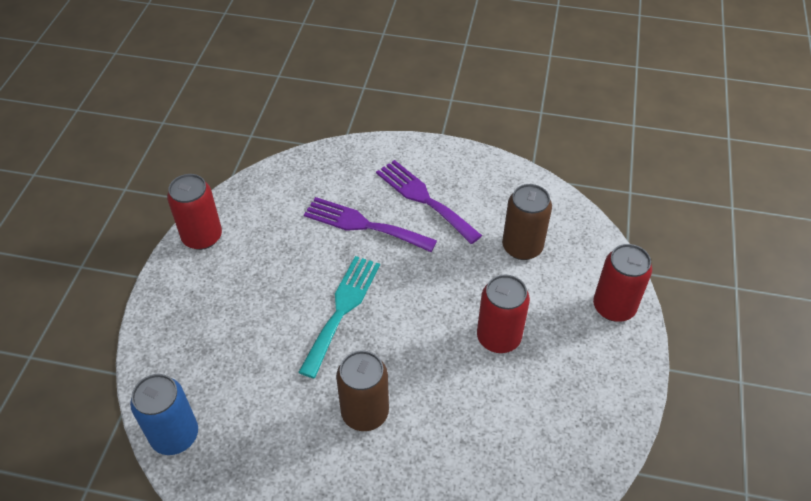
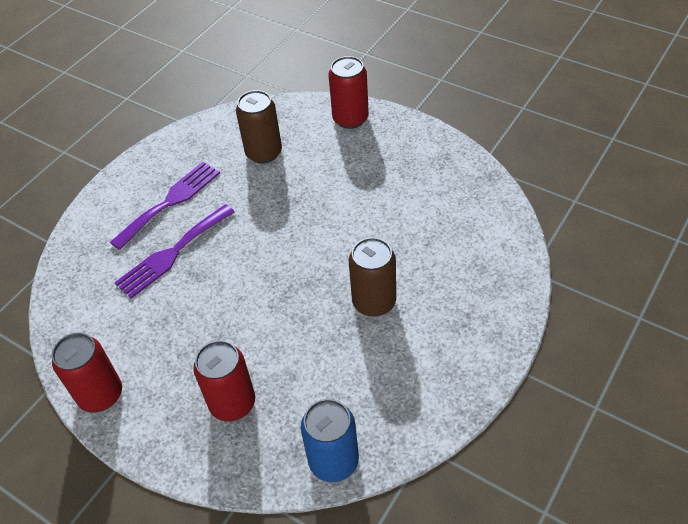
camera: 65 degrees left, 0 degrees up
turquoise fork [298,256,380,378] -> none
purple fork [376,160,482,244] -> purple fork turned 150 degrees clockwise [110,162,220,250]
red can [477,275,530,353] -> red can moved to [193,340,255,422]

